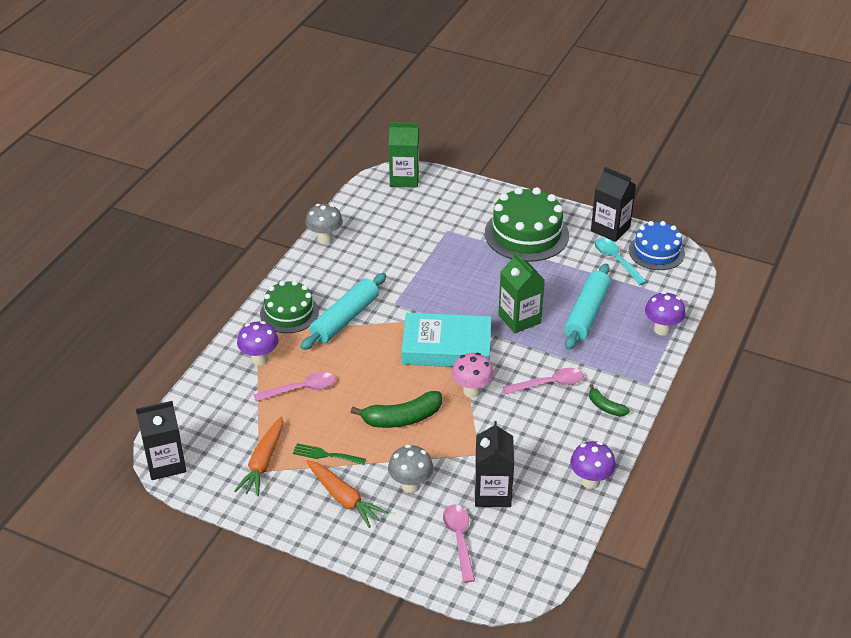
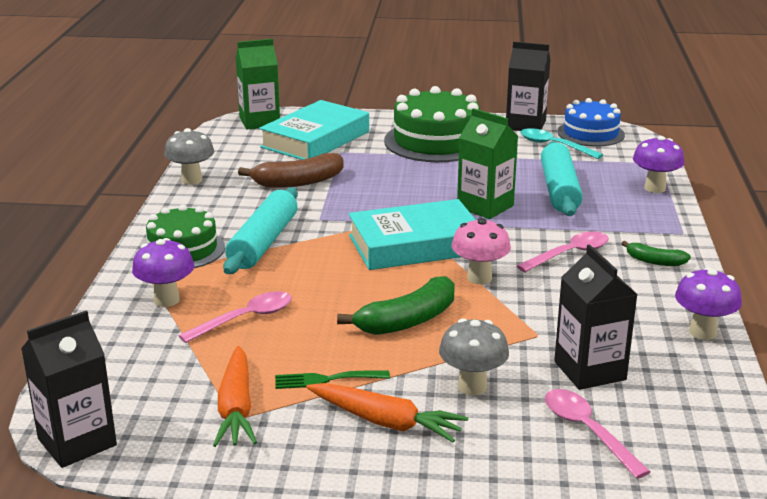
camera: 20 degrees left, 15 degrees down
none -> brown banana [238,153,344,188]
none -> turquoise book [259,100,369,160]

